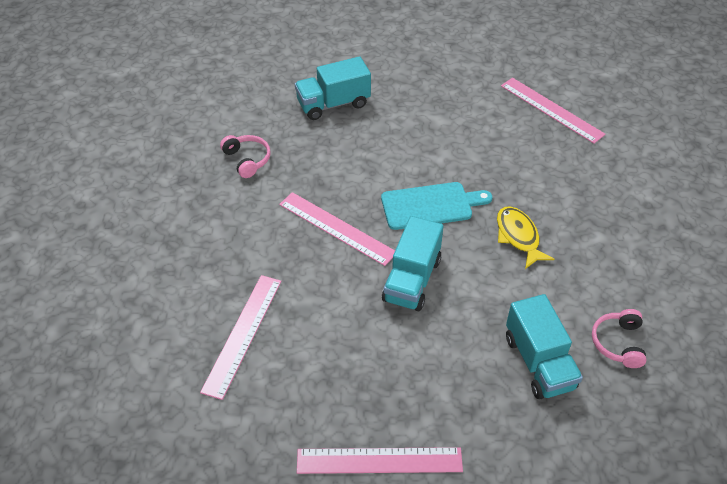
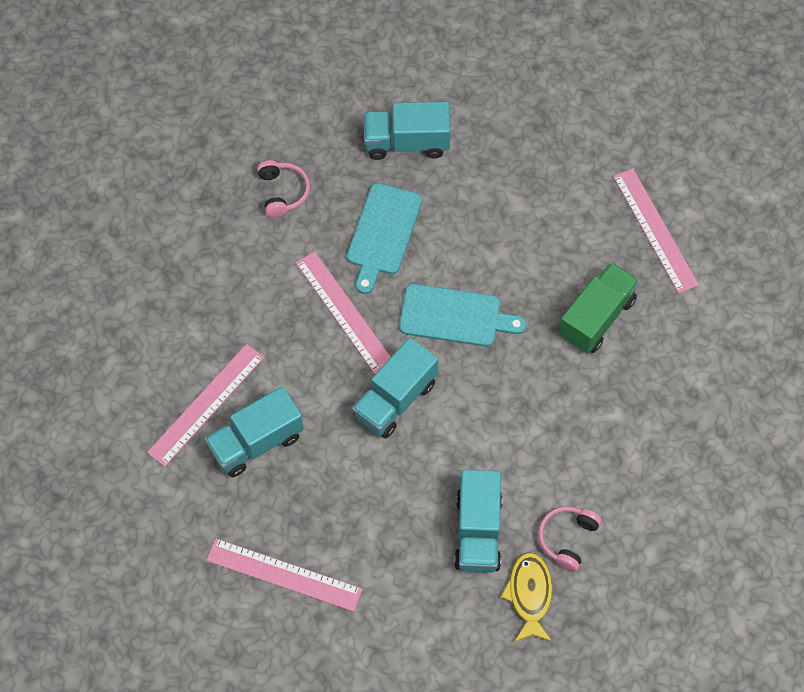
camera: 20 degrees right, 15 degrees up
yellow fish [497,206,555,269] -> yellow fish moved to [501,552,552,642]
none -> turquoise truck [205,387,304,477]
none -> turquoise cutting board [347,183,422,294]
none -> green truck [558,262,640,354]

